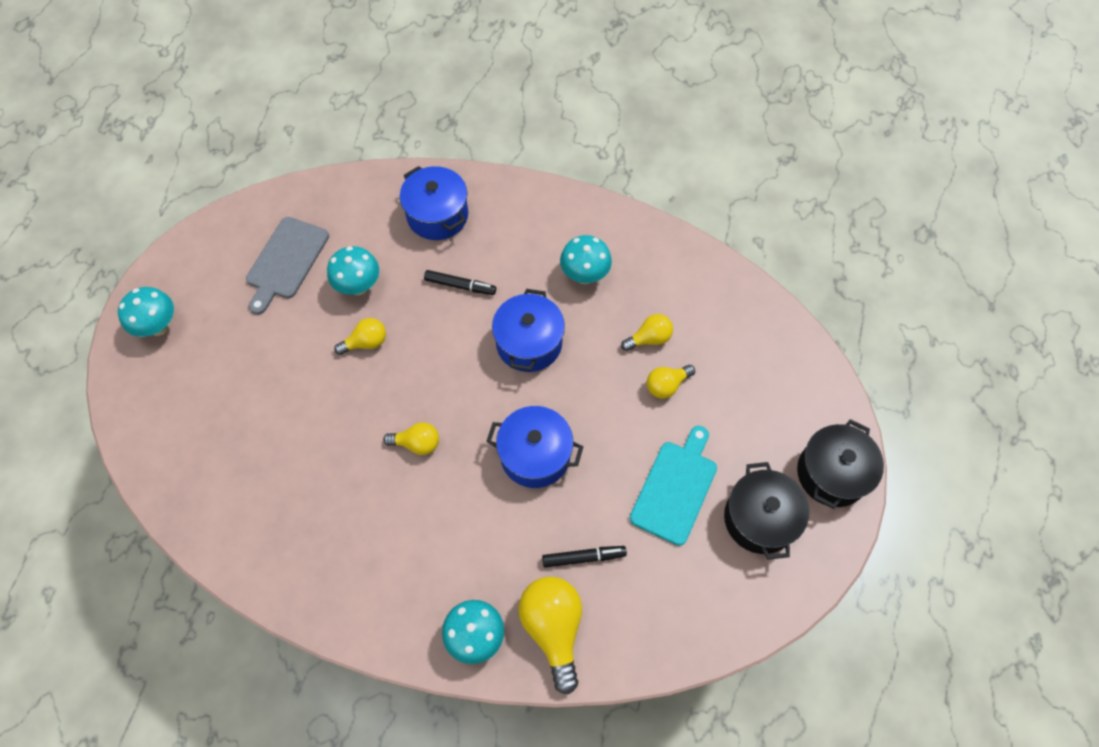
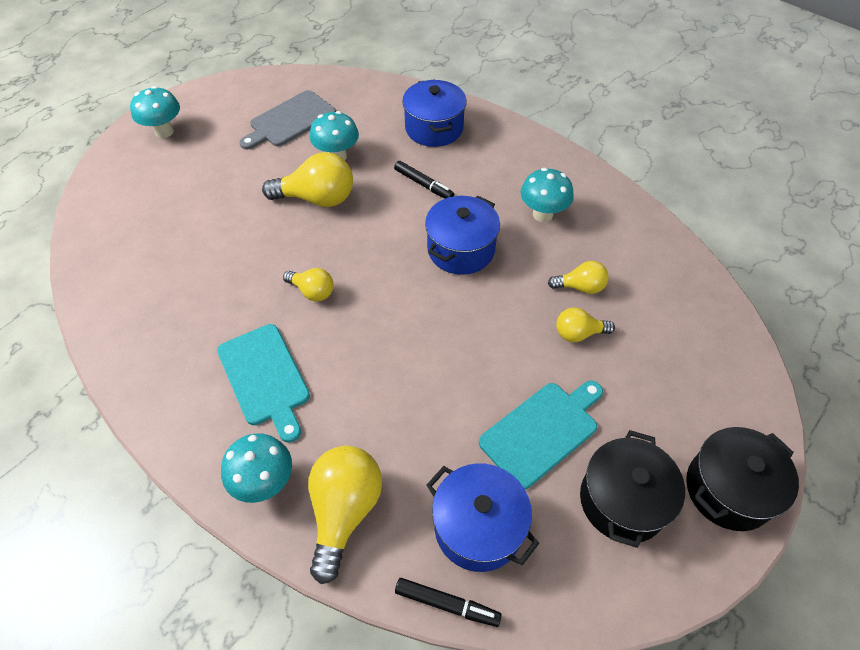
camera: 25 degrees right, 10 degrees down
yellow light bulb [334,318,386,355] -> yellow light bulb [262,152,353,207], size x1.76
blue pot [486,406,584,488] -> blue pot moved to [426,463,539,572]
black marker [542,546,627,568] -> black marker moved to [395,578,502,627]
none -> turquoise cutting board [217,324,310,443]

